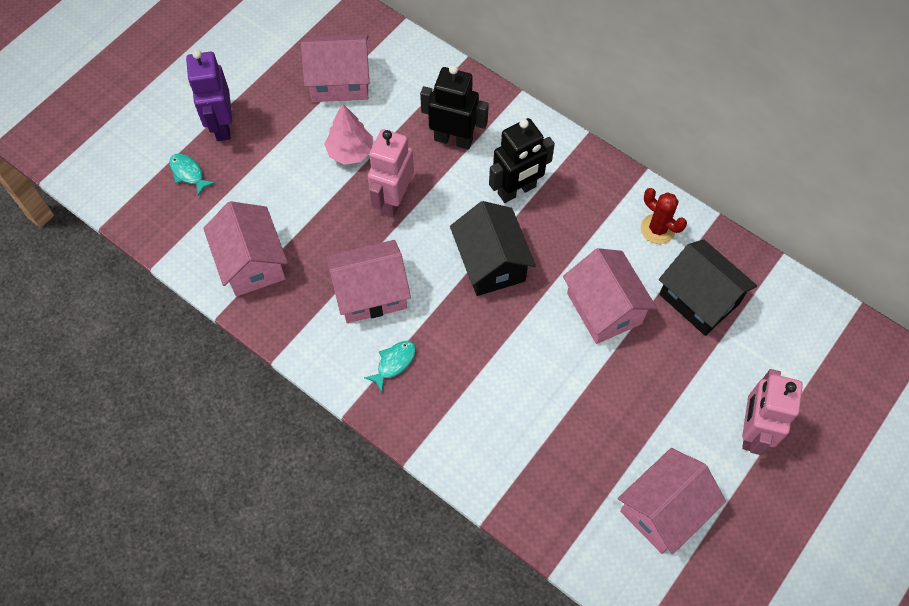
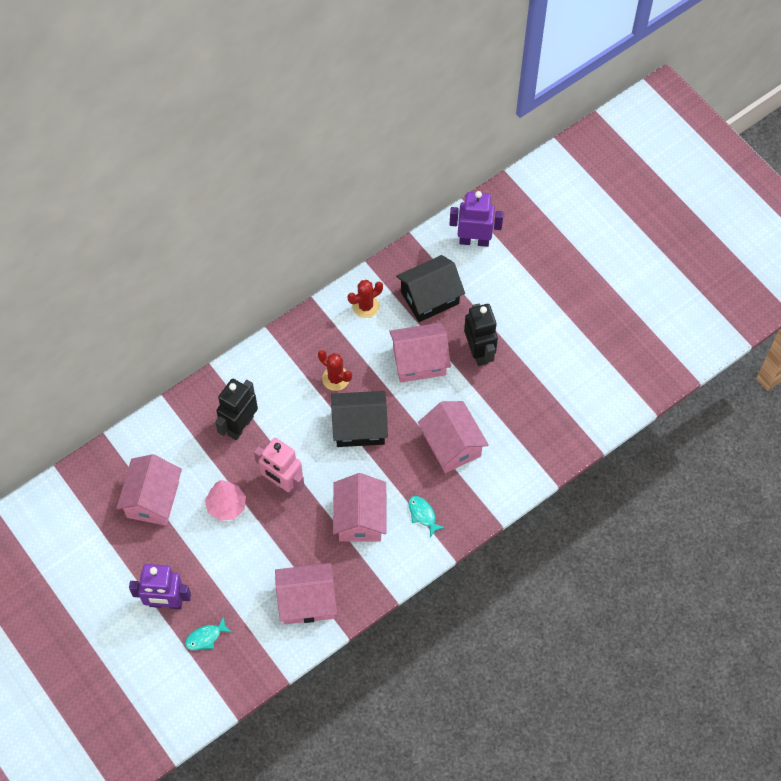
camera: 75 degrees left, 0 degrees up
black robot [489,118,555,203] -> black robot moved to [464,304,498,366]
pink house [618,448,726,554] -> pink house moved to [418,401,489,473]
pink robot [742,369,803,455] -> none
none -> red cactus [318,350,352,391]
none -> purple robot [449,191,504,247]

